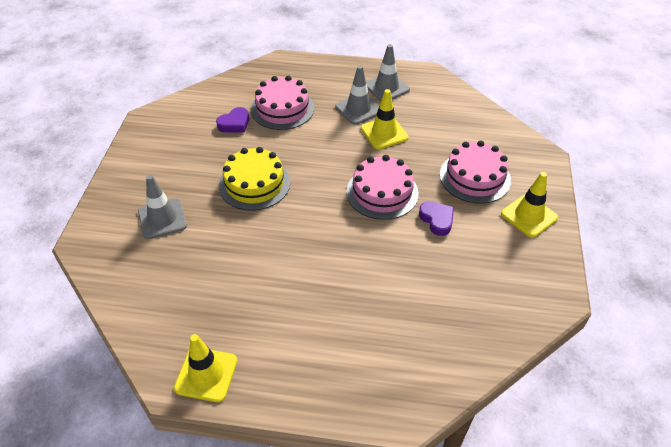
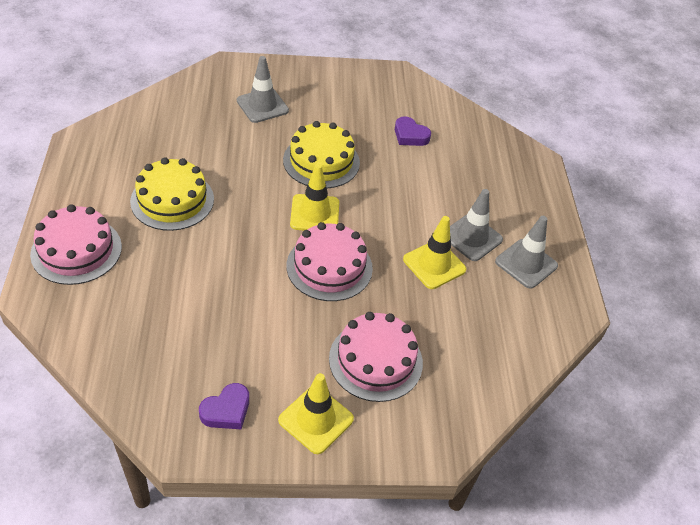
camera: 75 degrees right, 0 degrees up
yellow traffic cone [174,334,237,402] -> yellow traffic cone moved to [290,164,339,230]
pink cake [251,75,314,130] -> pink cake moved to [30,204,122,285]
purple heart [419,201,454,236] -> purple heart moved to [199,383,249,429]
none -> yellow cake [130,157,214,231]

